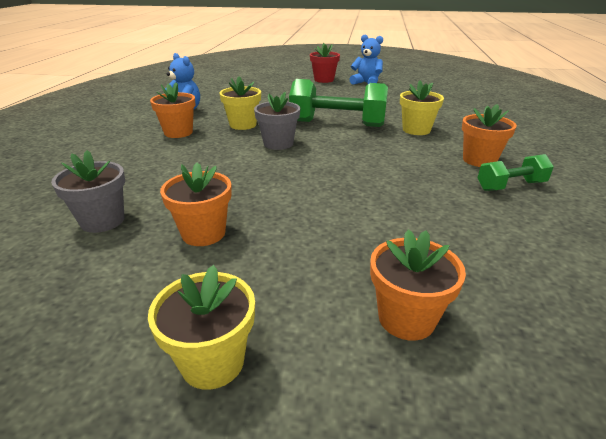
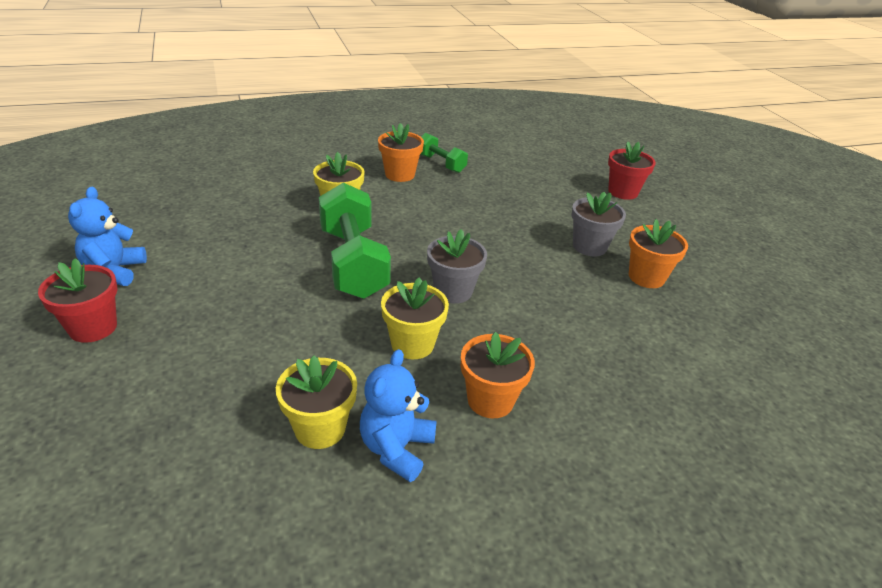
camera: 120 degrees left, 5 degrees up
grey flower pot [51,150,125,233] -> grey flower pot moved to [571,192,626,257]
yellow flower pot [148,265,255,390] -> yellow flower pot moved to [276,356,357,449]
orange flower pot [370,229,466,341] -> red flower pot [608,142,656,200]

